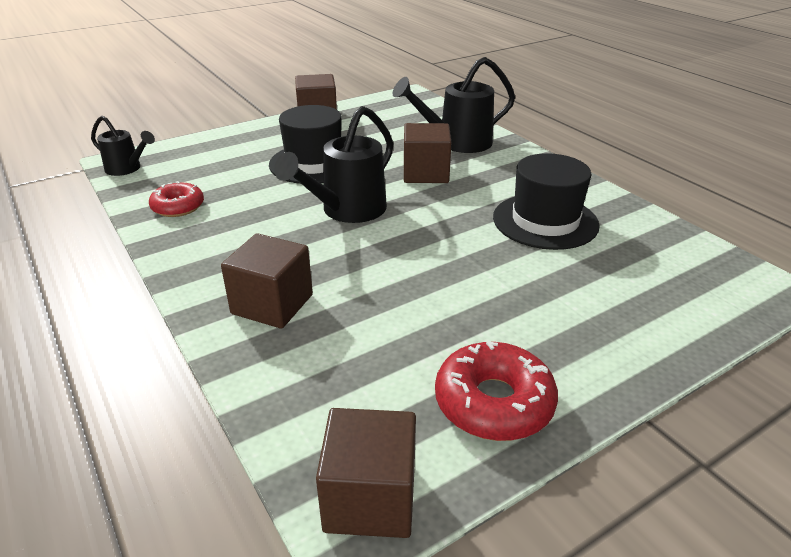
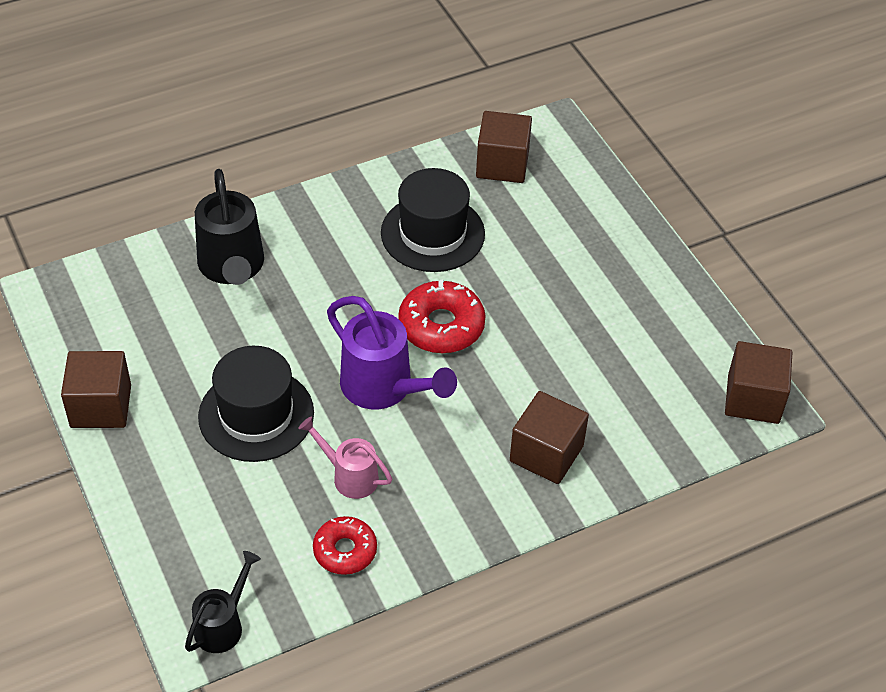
camera: 85 degrees left, 15 degrees up
black watering can [274,106,394,223] -> purple watering can [327,296,457,409]
brown cube [404,123,452,183] -> brown cube moved to [476,111,532,183]
red donut [435,341,558,441] -> red donut moved to [398,279,486,353]
none -> pink watering can [298,416,392,499]

